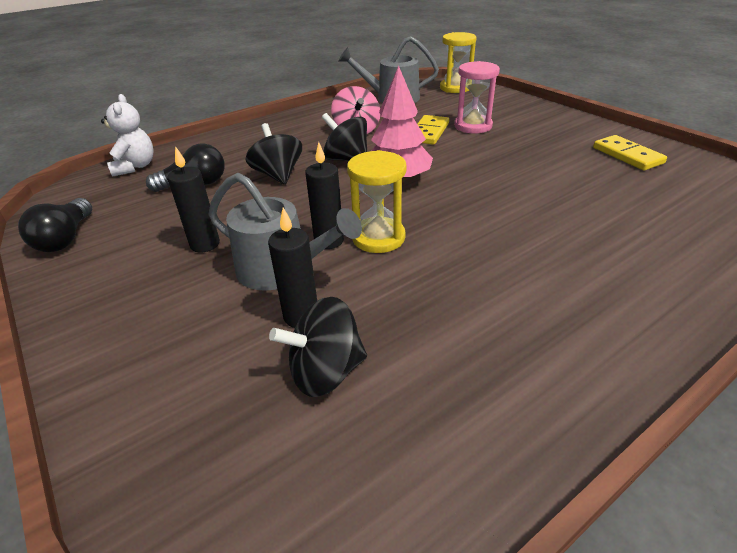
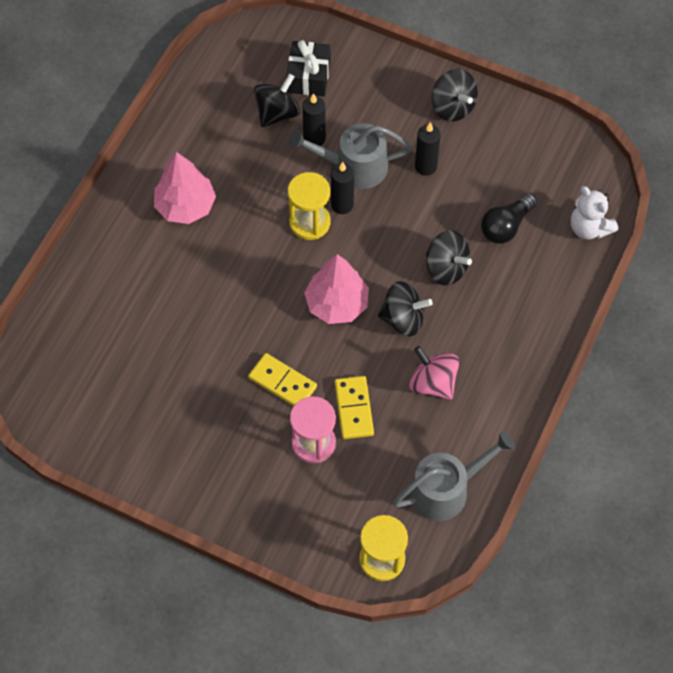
camera: 150 degrees right, 25 degrees up
black light bulb [18,198,92,252] -> none
yellow domino [593,135,667,170] -> yellow domino moved to [248,353,317,406]
none -> pink tree [154,152,216,224]
none -> black gift [286,40,330,97]
none -> black spinning top [432,69,478,122]

